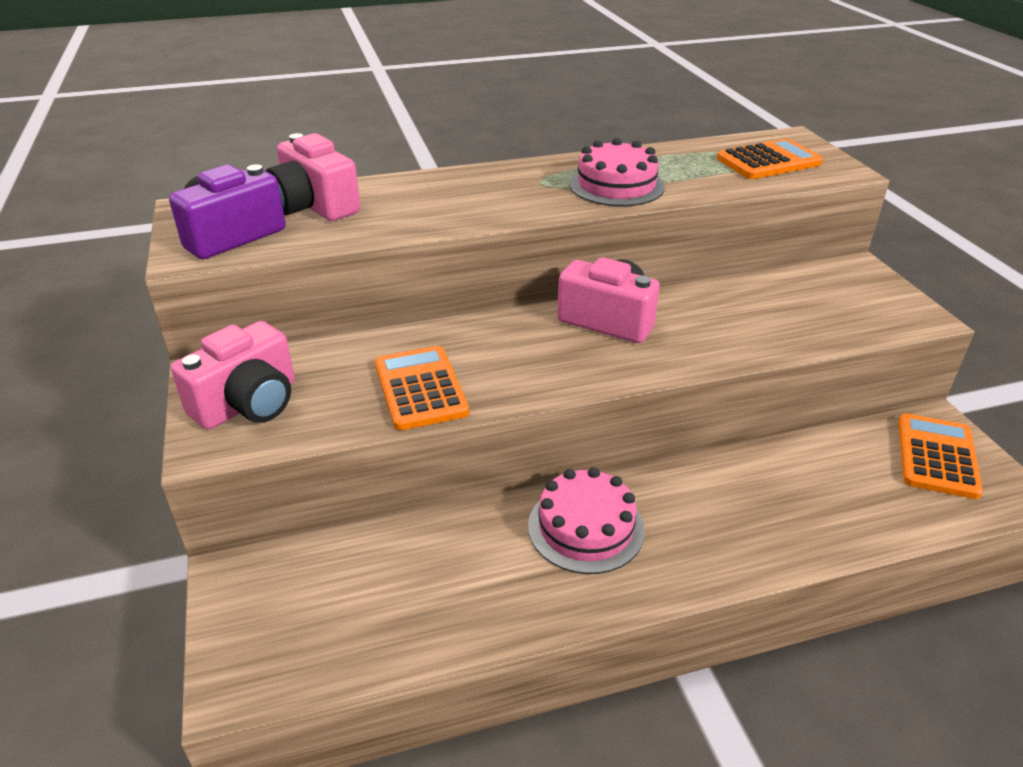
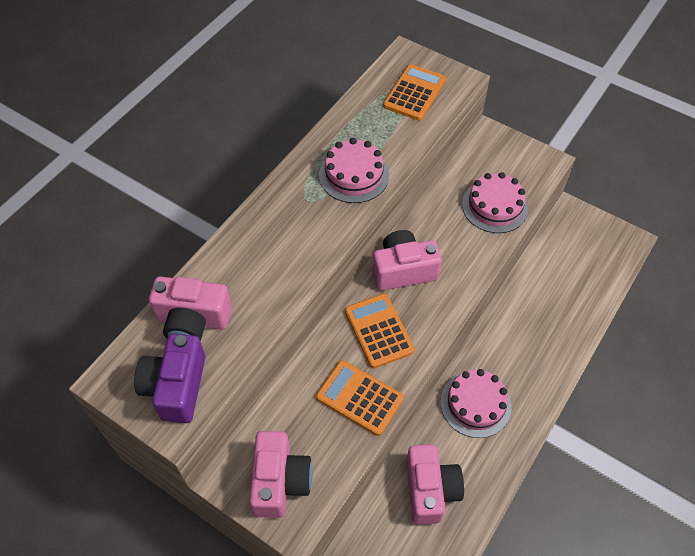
camera: 40 degrees left, 20 degrees up
orange calculator [898,414,983,499] -> orange calculator moved to [345,294,414,368]
none -> pink camera [406,444,464,525]
none -> pink cake [462,172,528,233]

